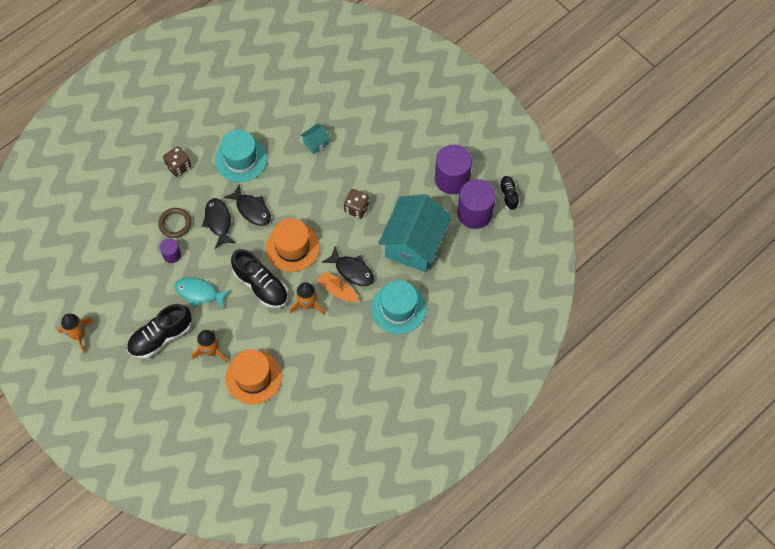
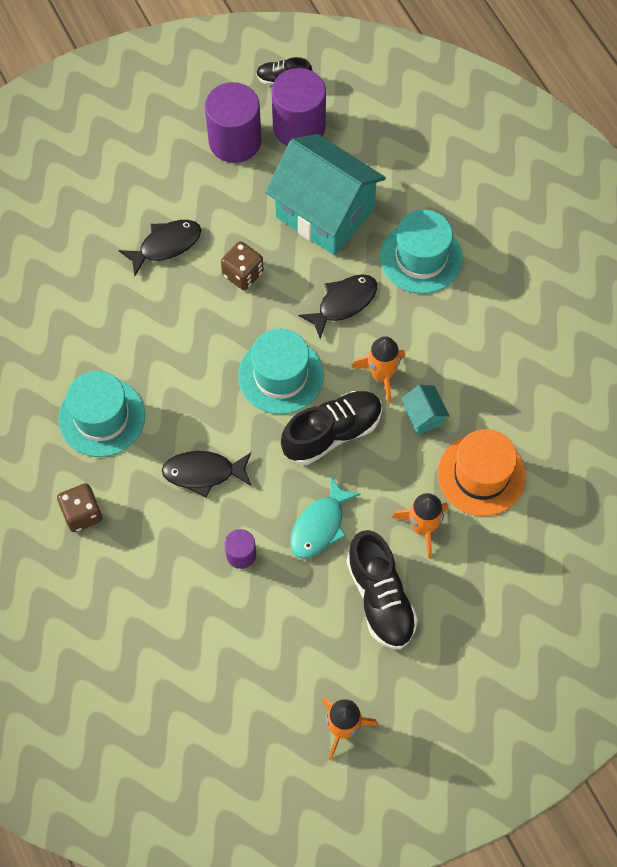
camera: 75 degrees left, 0 degrees up
brown ring [158,208,192,238] -> none
black fish [224,184,271,226] -> black fish moved to [119,220,201,276]
orange hat [266,218,320,272] -> turquoise hat [238,329,324,414]
turquoise house [300,124,331,154] -> turquoise house moved to [401,385,449,435]
orange boat [317,271,359,302] -> none

